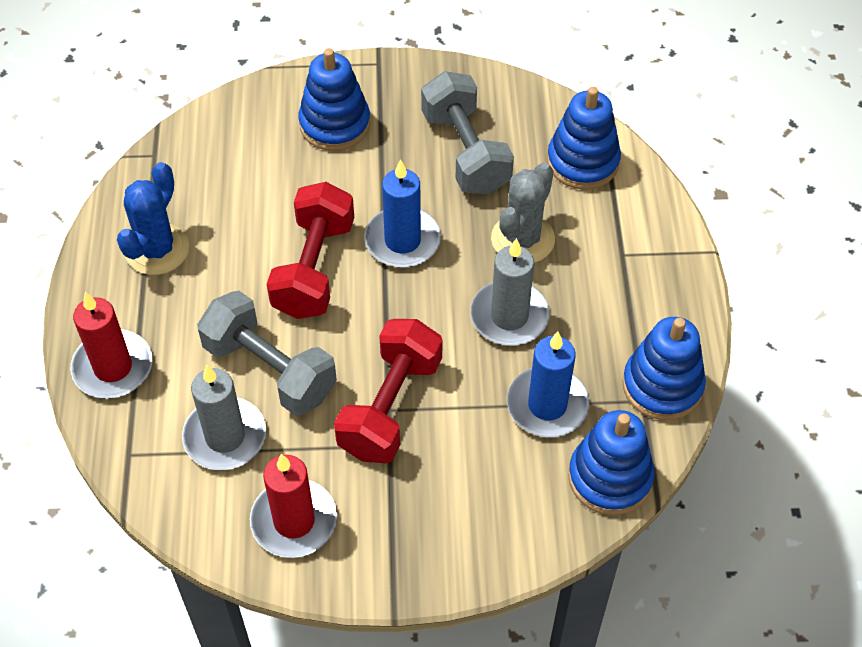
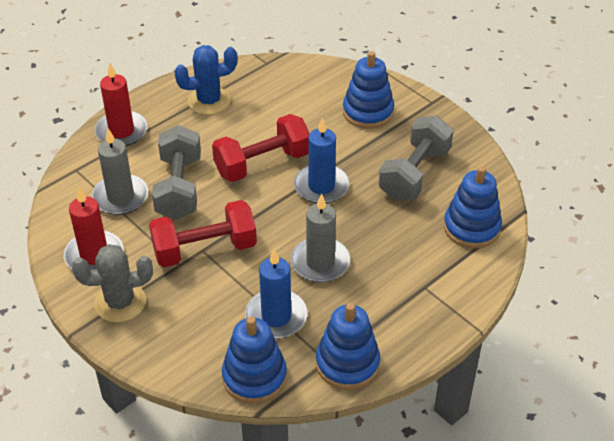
camera: 50 degrees right, 10 degrees down
grey cactus [491,162,555,263] -> grey cactus moved to [72,244,153,323]

